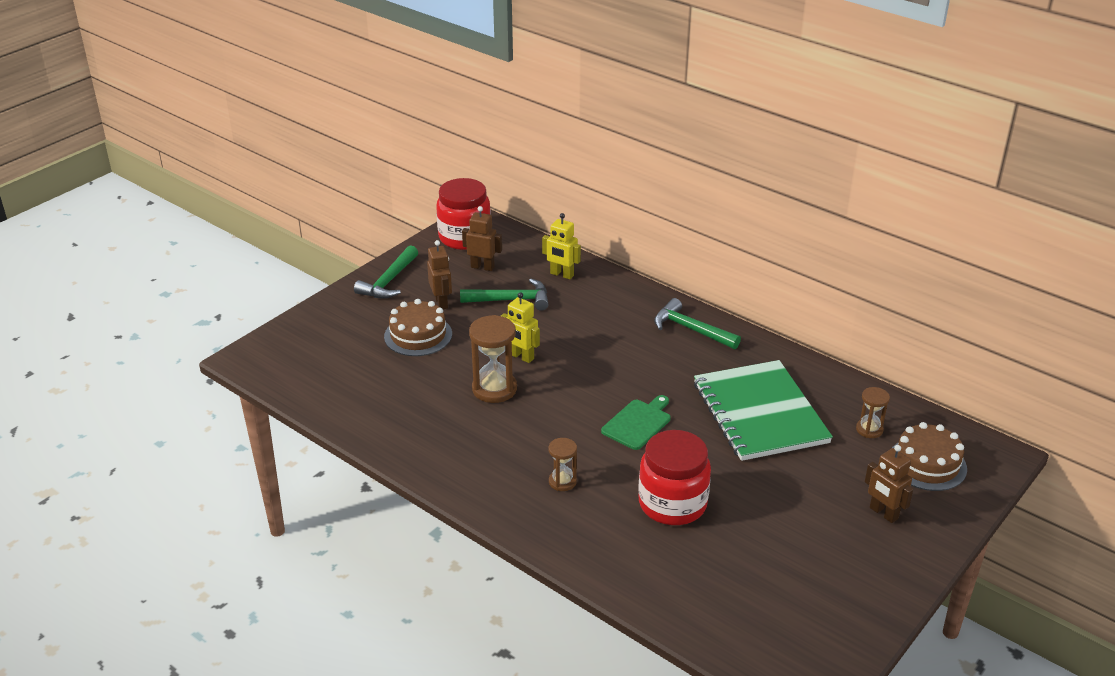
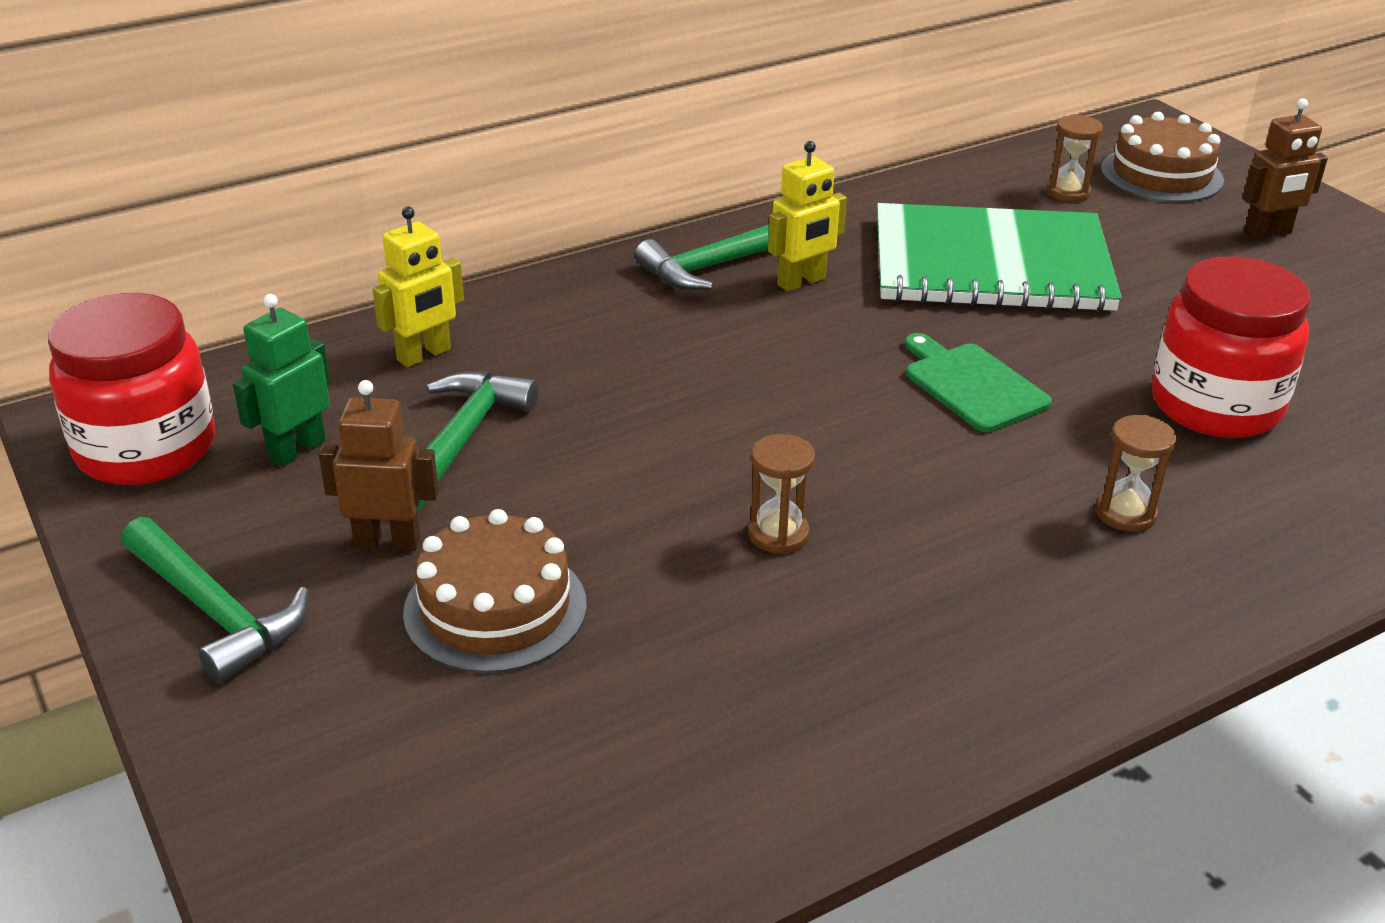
camera: 70 degrees left, 0 degrees up
brown robot [462,206,502,271] -> green robot [233,294,330,467]
brown hourglass [469,315,517,403] -> brown hourglass [748,434,815,554], size x0.57
yellow robot [501,292,540,363] -> yellow robot moved to [768,141,847,292]

